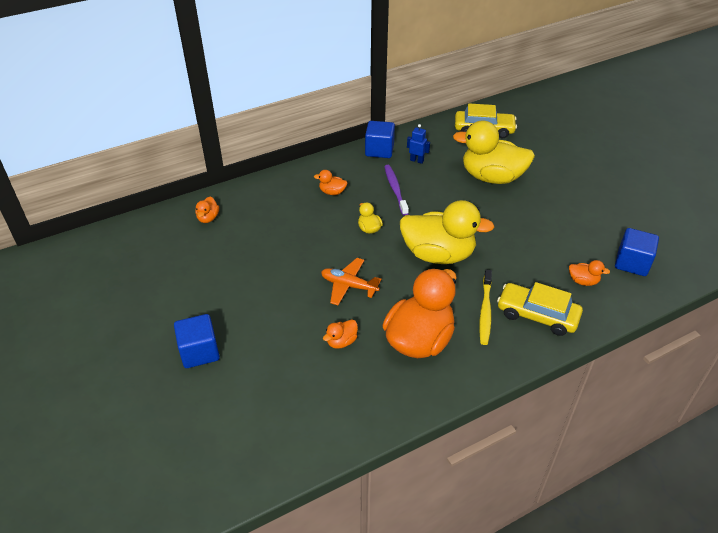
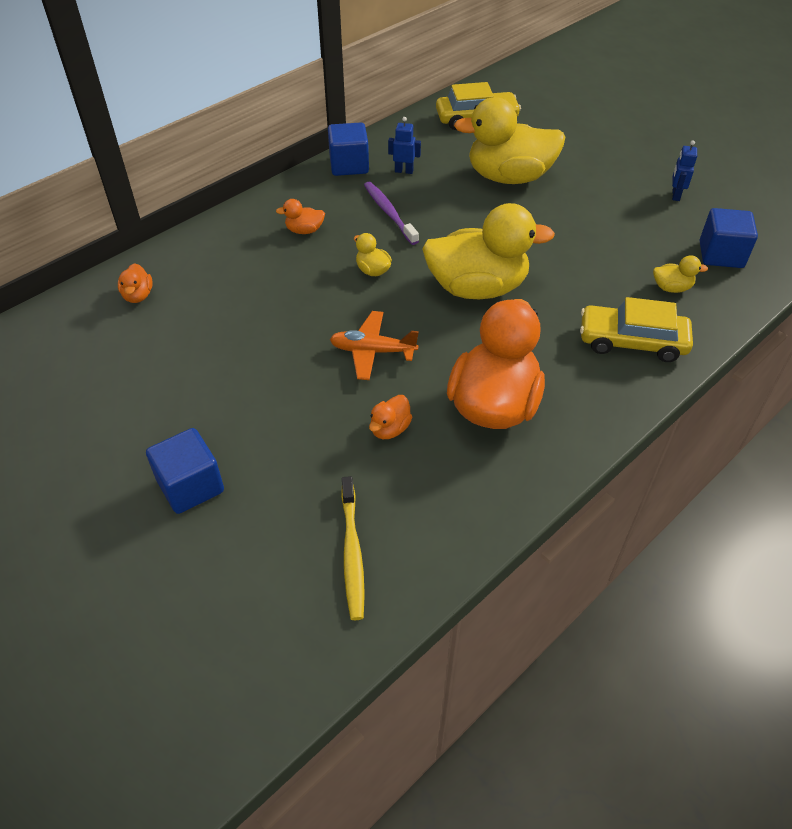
camera: 15 degrees left, 5 degrees up
yellow toothbrush [479,269,492,345] -> yellow toothbrush moved to [341,476,365,620]
orange duck [569,260,610,286] -> yellow duck [653,255,708,293]
none -> blue robot [672,140,697,201]

